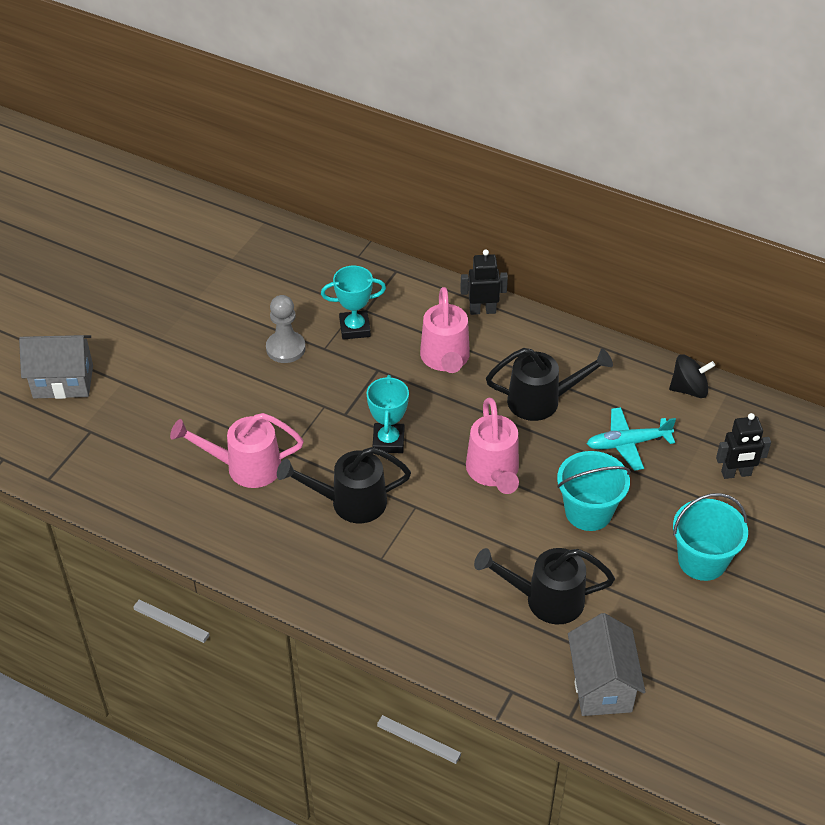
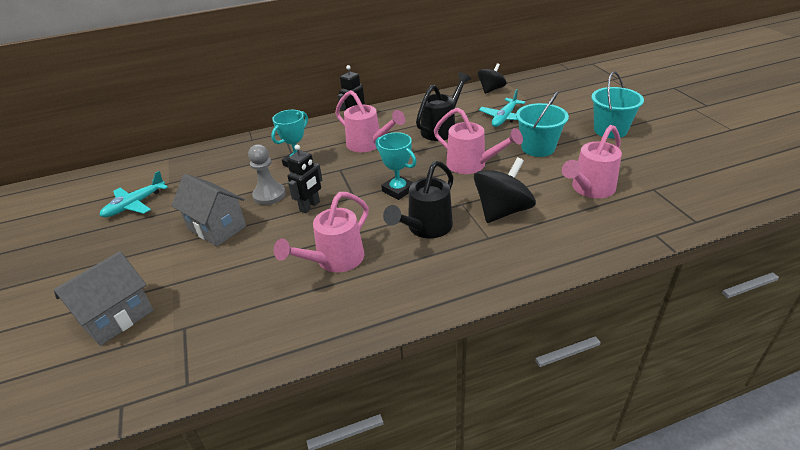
camera: 45 degrees left, 10 degrees down
black watering can [474,548,615,624] -> pink watering can [562,125,622,198]
grey house [568,613,646,716] -> grey house moved to [171,174,246,246]
black robot [716,413,771,479] -> black robot moved to [287,145,322,213]
none -> turquoise plane [100,171,168,217]
none -> black spinning top [474,157,536,223]

